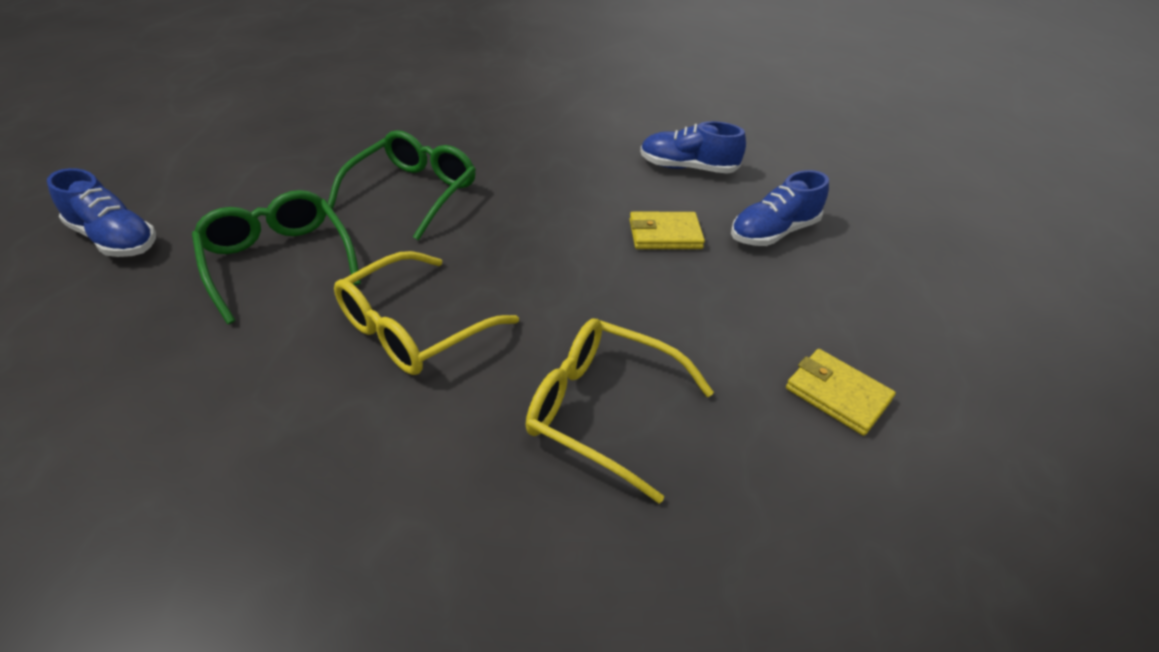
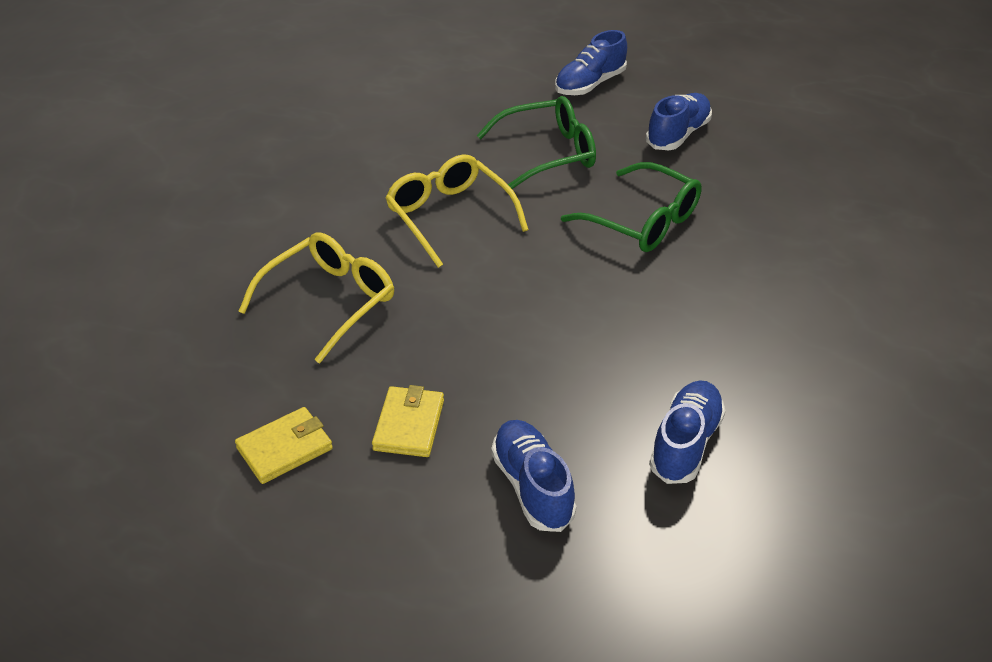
camera: 105 degrees right, 0 degrees up
yellow wallet [629,212,705,249] -> yellow wallet moved to [372,385,444,457]
none -> blue shoe [646,93,712,150]

